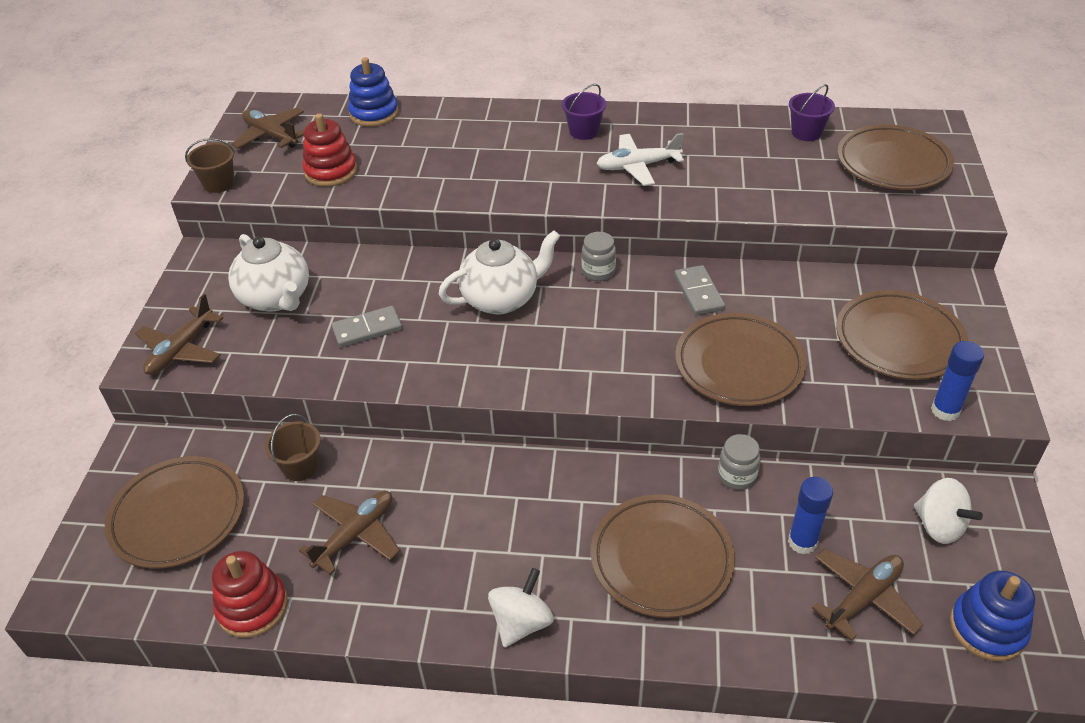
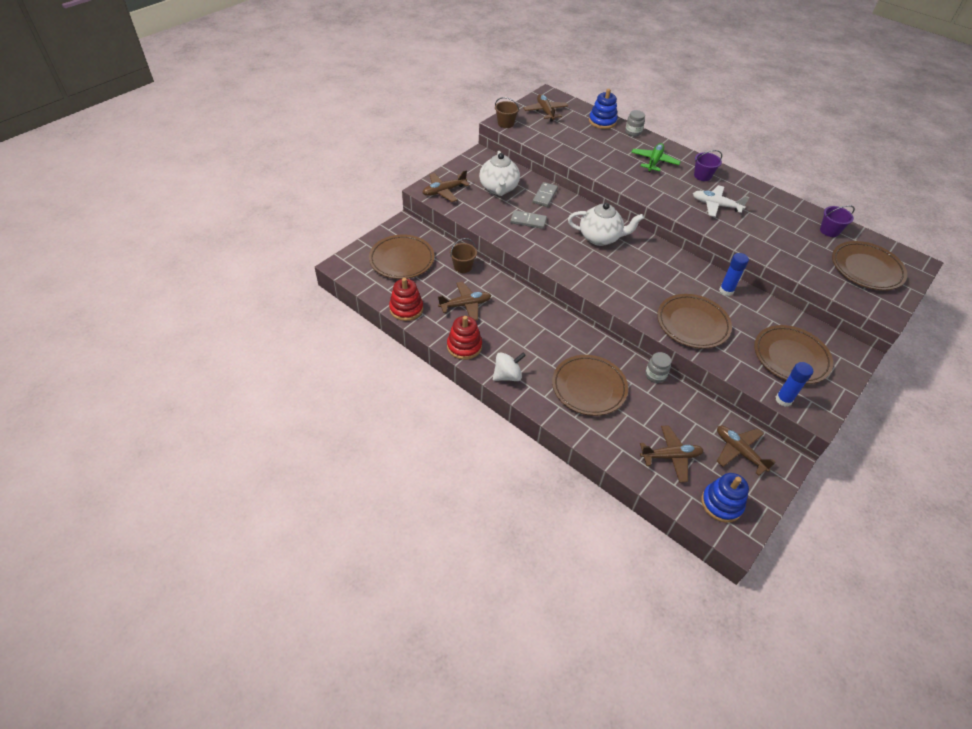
camera: 30 degrees right, 5 degrees up
red stacking toy [302,114,357,187] -> red stacking toy moved to [447,316,482,360]
grey jar [581,232,616,281] -> grey jar moved to [625,110,645,137]
grey domino [674,265,725,315] -> grey domino moved to [533,182,558,207]
blue glue stick [788,477,833,554] -> blue glue stick moved to [719,253,749,296]
white spinning top [914,478,983,544] -> brown plane [717,426,776,476]
none -> green plane [631,143,681,172]

